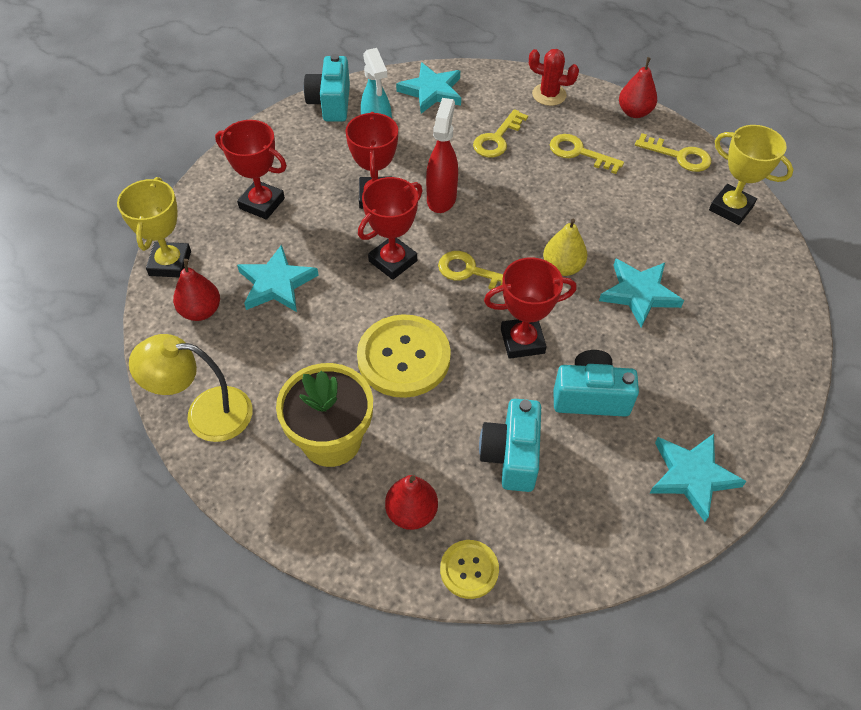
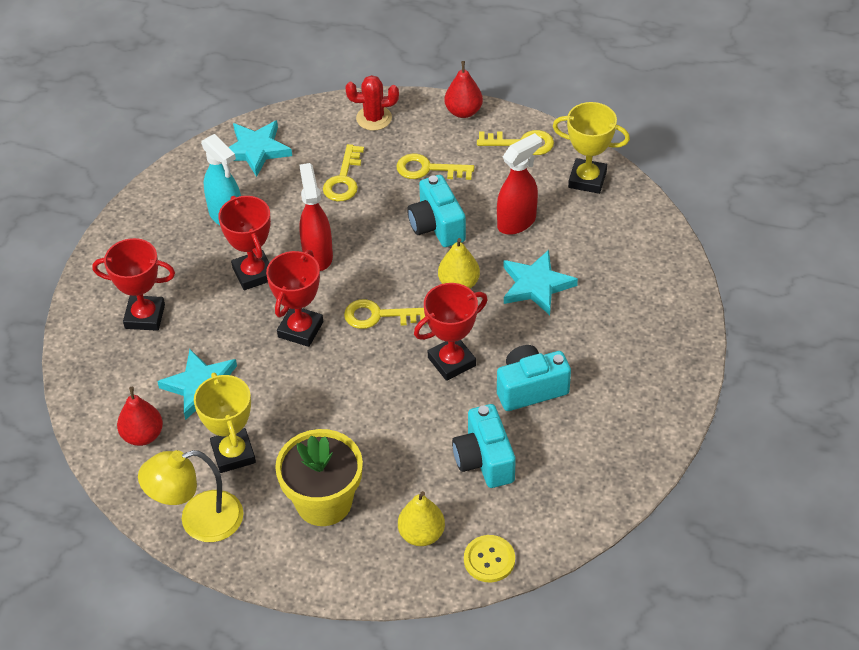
camera: 20 degrees left, 5 degrees down
yellow trophy [117,177,191,277] -> yellow trophy moved to [194,373,256,473]
turquoise camera [304,54,350,122] -> turquoise camera moved to [407,175,466,247]
yellow button [357,314,451,398] -> none
red pear [385,475,438,530] -> yellow pear [398,491,445,546]
turquoise star [650,434,747,522] -> none
none -> red spray bottle [497,133,542,235]

